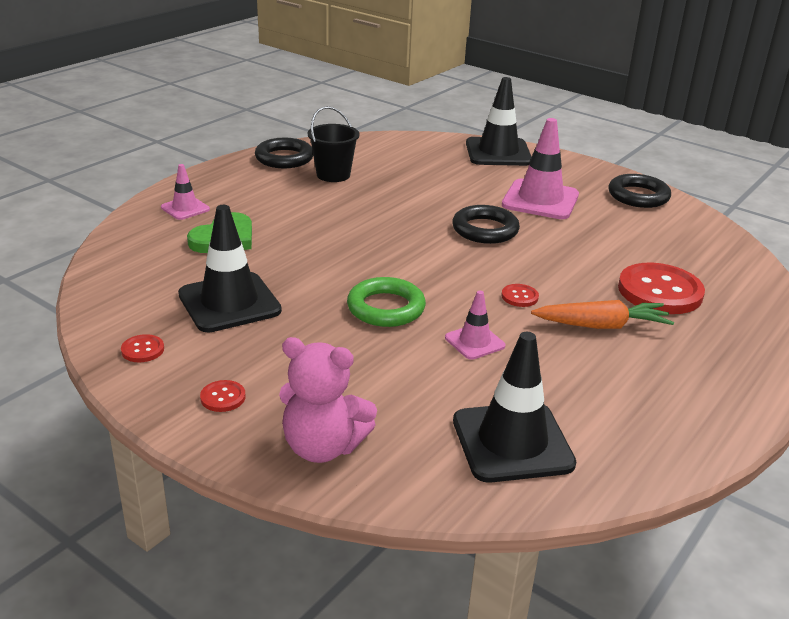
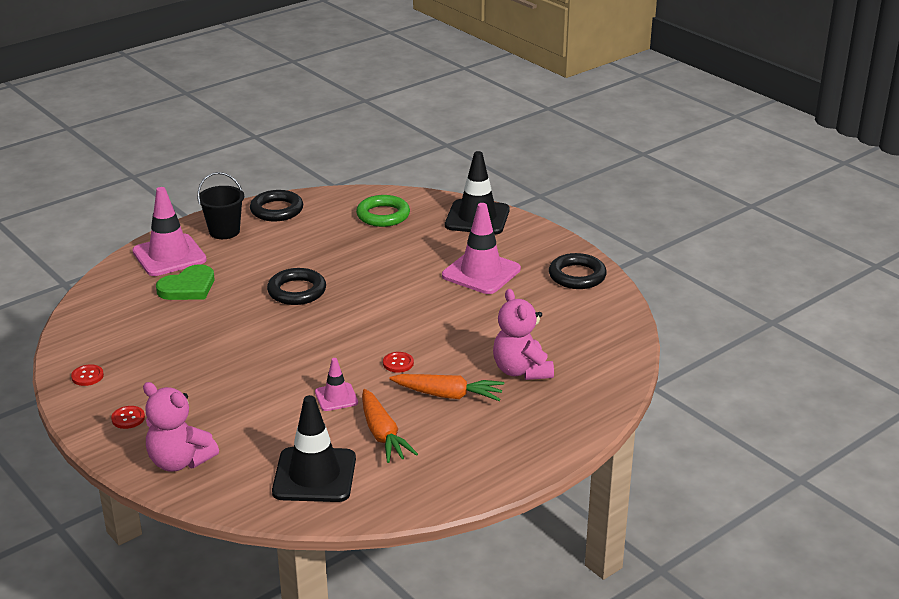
camera: 15 degrees right, 0 degrees up
pink traffic cone [161,164,210,220] -> pink traffic cone [132,187,207,276], size x1.89
black traffic cone [178,205,282,333] -> none
black bucket [308,106,360,182] -> black bucket moved to [198,172,244,239]
green ring [347,277,426,327] -> green ring moved to [356,195,410,227]
black ring [452,205,520,244] -> black ring moved to [267,268,326,305]
red button [618,262,705,314] -> pink teddy bear [493,289,554,380]
none -> orange carrot [362,389,418,463]

